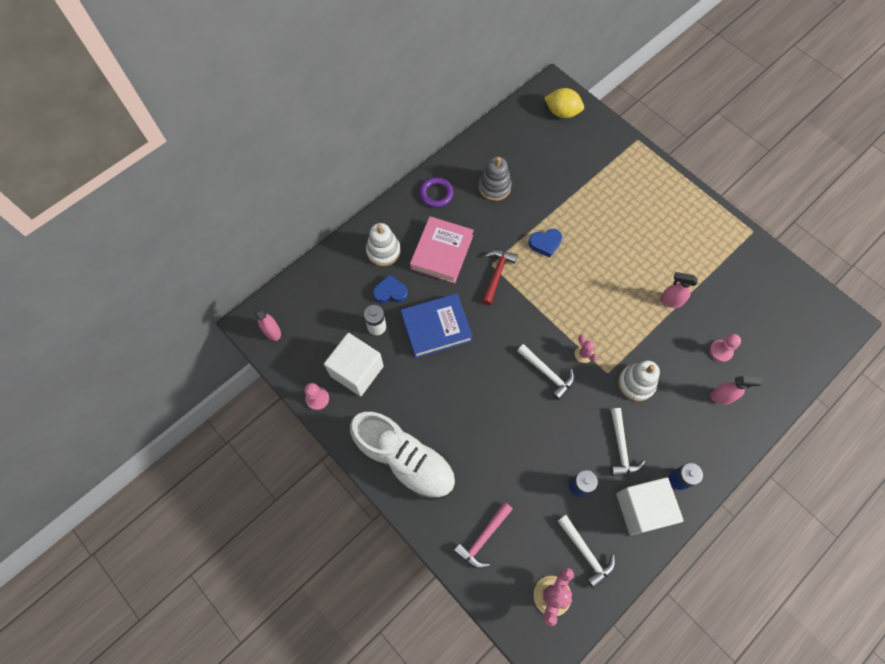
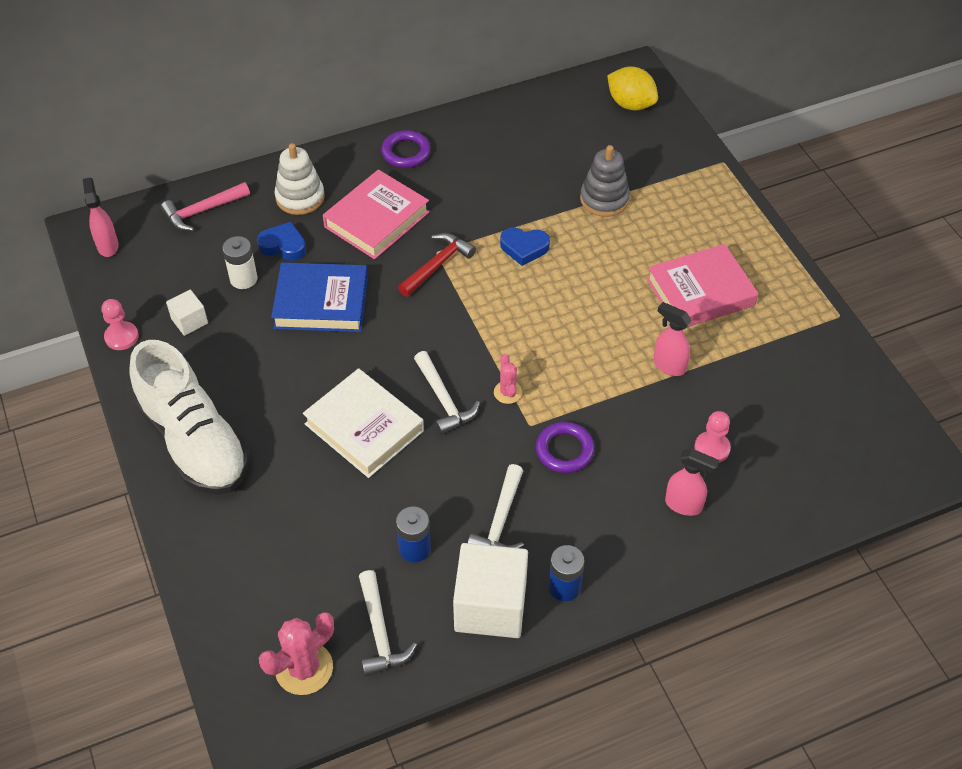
camera: 20 degrees right, 15 degrees down
white cube [324,333,384,396] -> white cube [166,289,208,336], size x0.49
pink hammer [453,502,513,568] -> pink hammer moved to [161,182,250,231]
grey stacking toy [478,157,512,201] -> grey stacking toy moved to [580,145,630,217]
white stacking toy [618,361,660,401] -> purple ring [536,422,595,473]
none -> white book [303,368,424,478]
none -> pink book [647,244,758,328]

